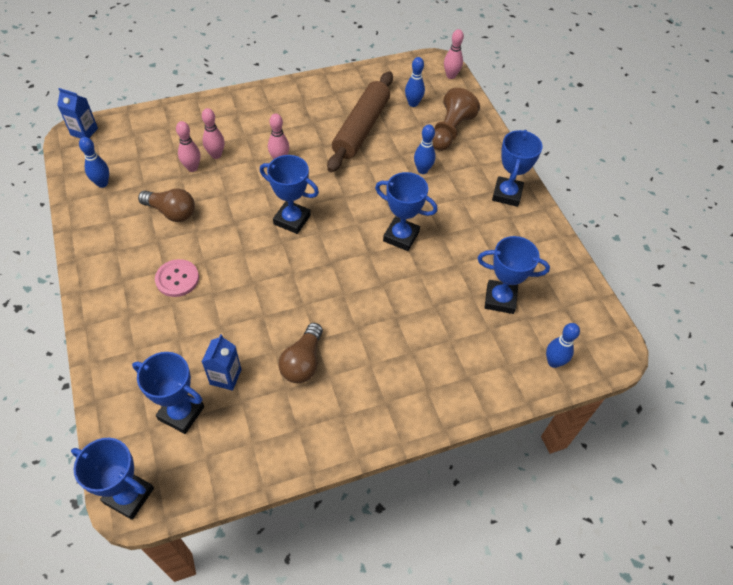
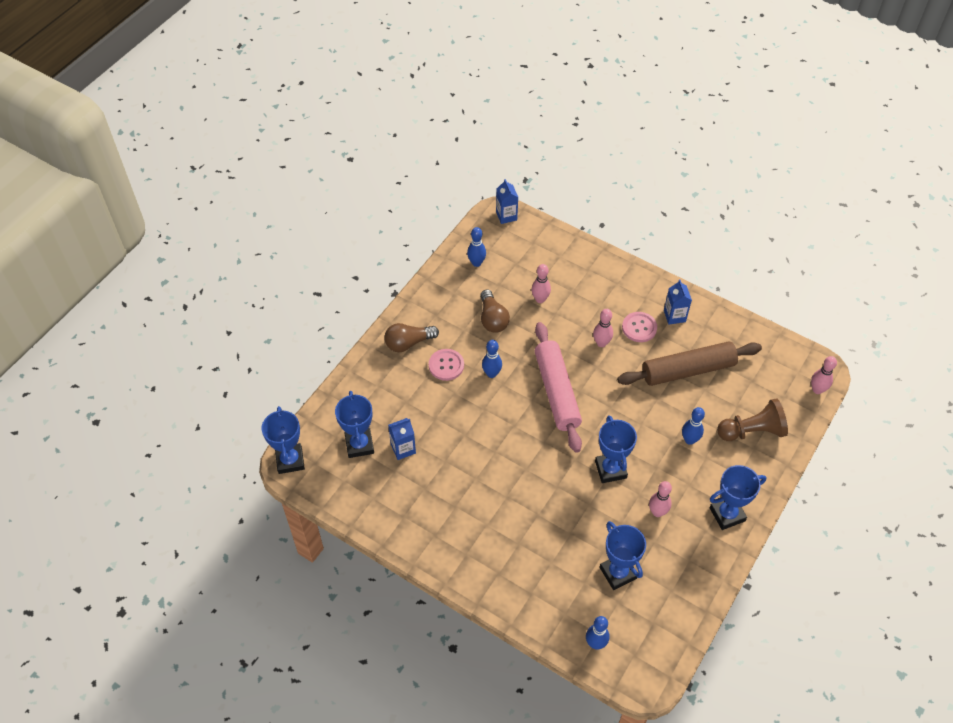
camera: 55 degrees right, 0 degrees up
pink bowling pin [202,108,225,159] -> pink bowling pin moved to [649,481,672,517]
blue trophy [260,155,319,234] -> pink rolling pin [535,322,582,453]
brown light bulb [279,323,323,383] -> brown light bulb moved to [385,323,439,352]
blue bowling pin [405,57,425,107] -> blue bowling pin moved to [482,340,502,378]
none -> pink button [622,312,657,342]
none -> blue carton [664,279,692,324]

